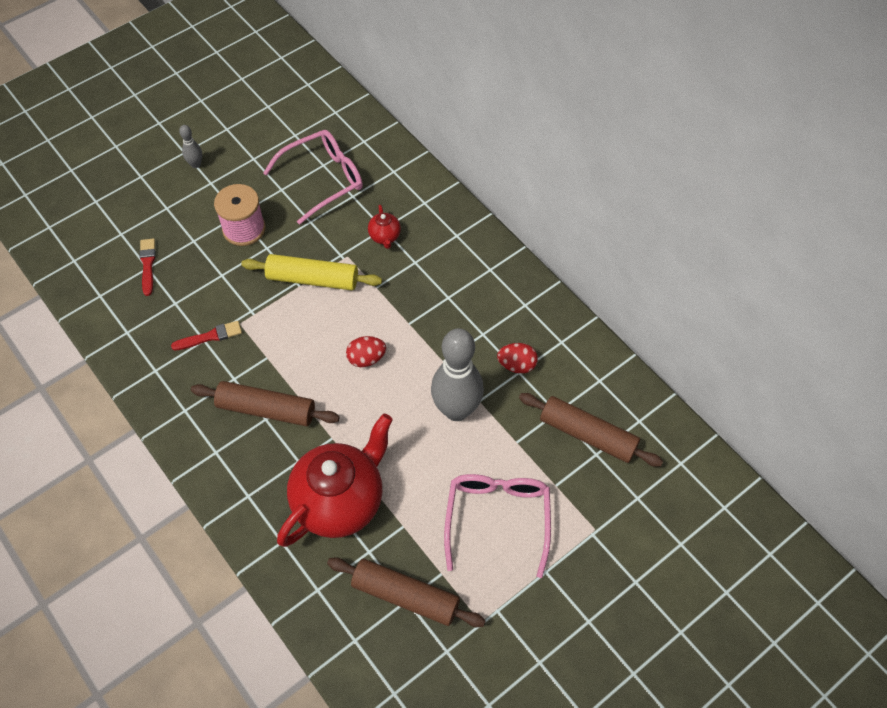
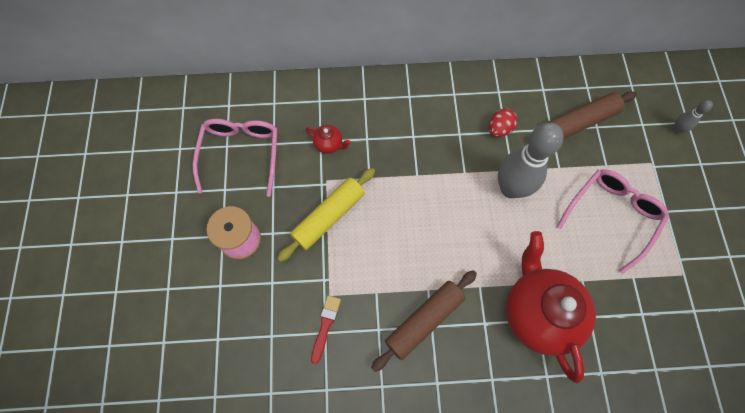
camera: 55 degrees left, 10 degrees up
red brush [139,238,156,296] -> none
grey bowling pin [179,125,202,168] -> grey bowling pin moved to [673,100,713,134]
brown rolling pin [327,557,486,627] -> none
red egg [346,336,386,367] -> none
pink glasses [444,474,551,578] -> pink glasses turned 90 degrees clockwise [557,169,669,274]

